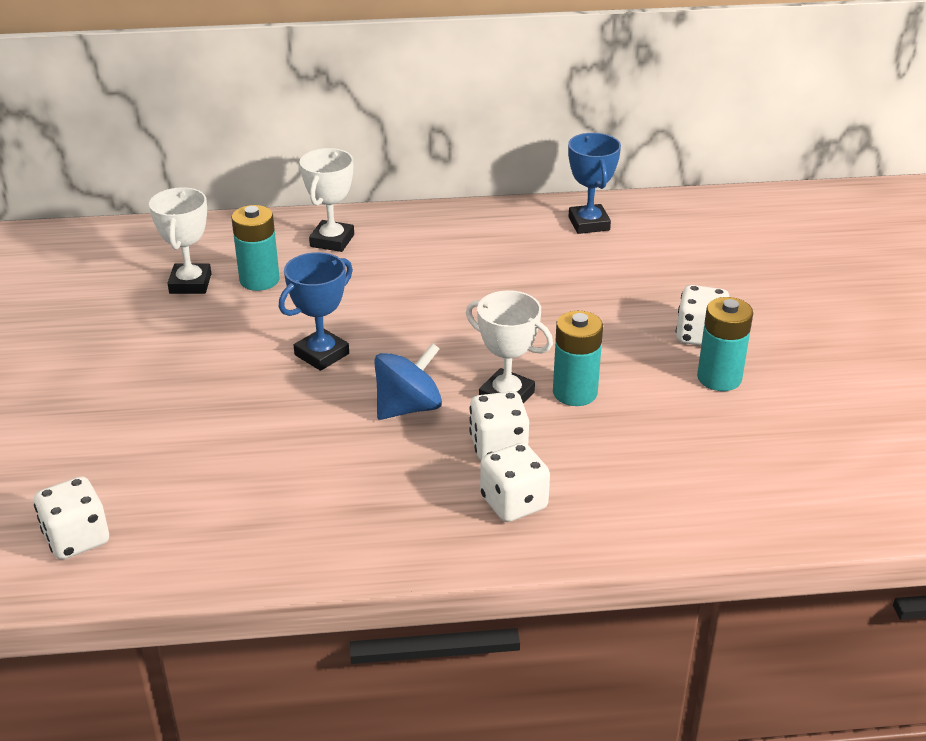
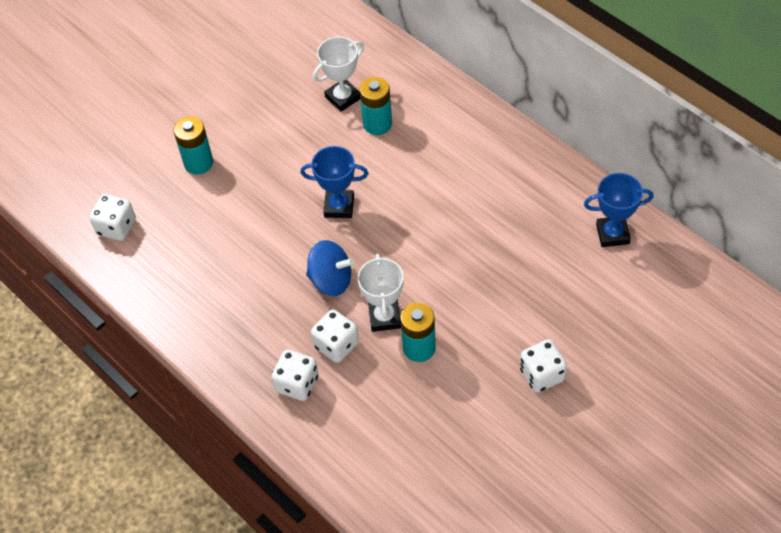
camera: 55 degrees right, 20 degrees up
white trophy [299,148,354,252] -> none
blue trophy [568,133,621,234] -> blue trophy turned 45 degrees clockwise [584,173,654,247]
turquoise battery [697,297,753,391] -> turquoise battery moved to [174,116,213,175]

